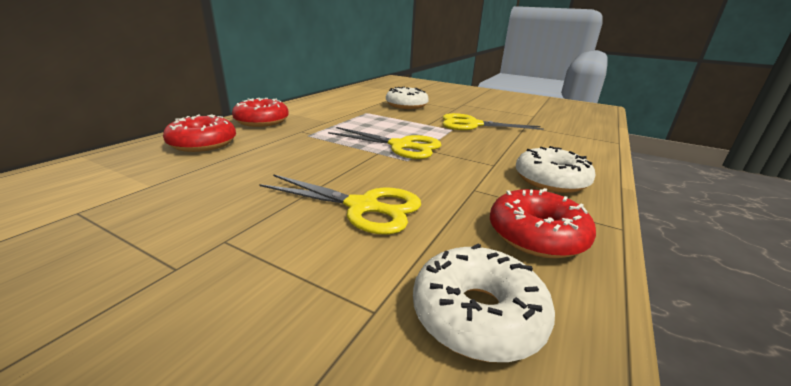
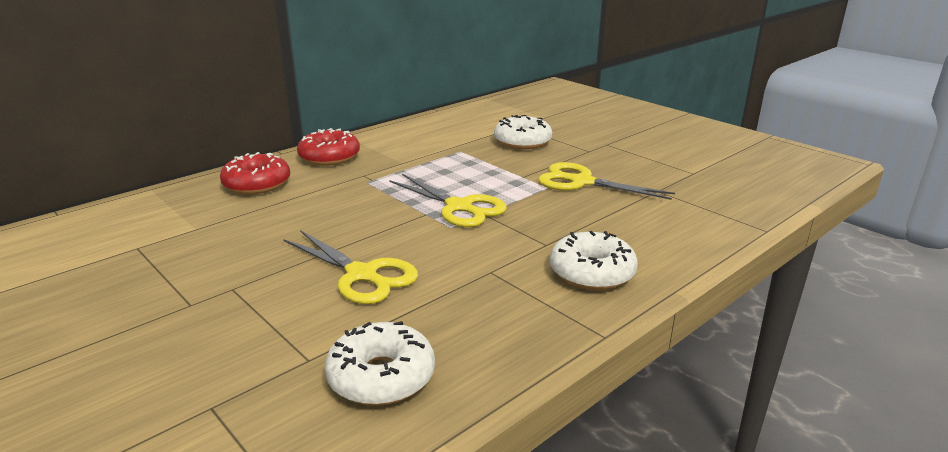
camera: 20 degrees right, 0 degrees up
red donut [490,188,596,258] -> none

